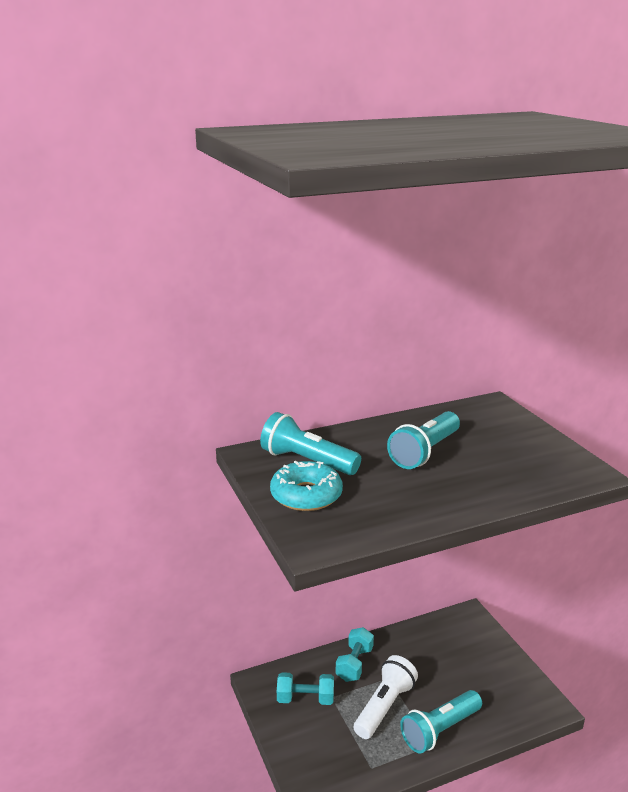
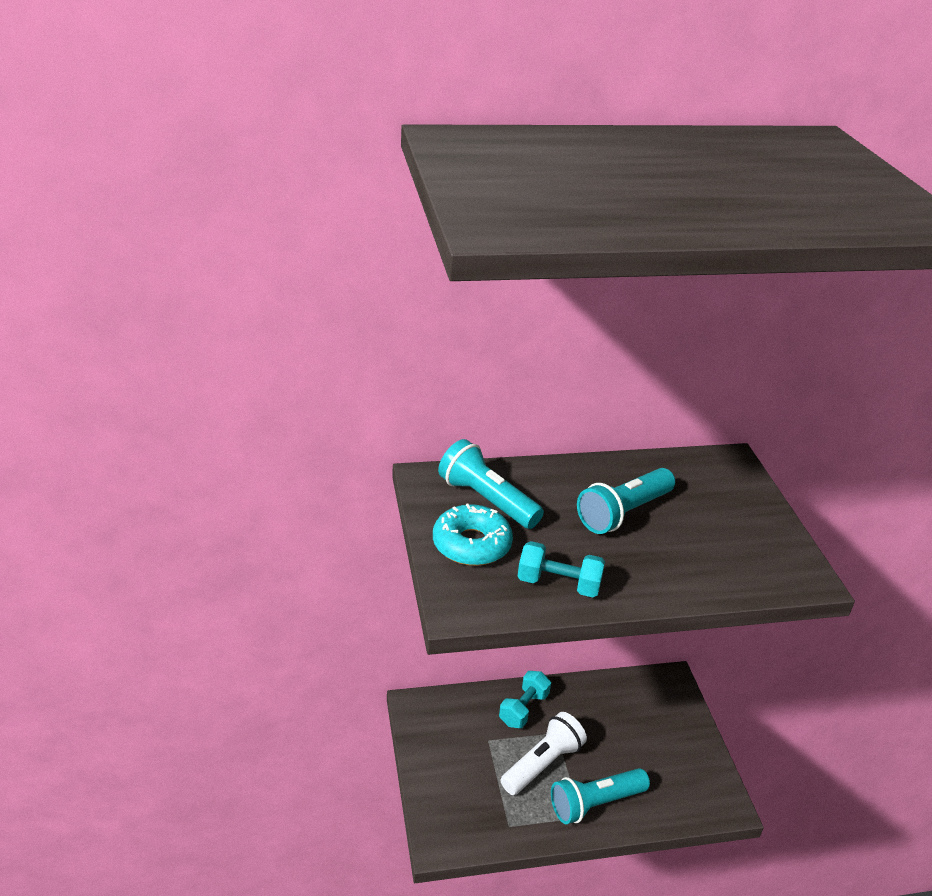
camera: 10 degrees right, 10 degrees up
turquoise dumbbell [277,672,334,705] -> turquoise dumbbell moved to [517,541,605,597]

